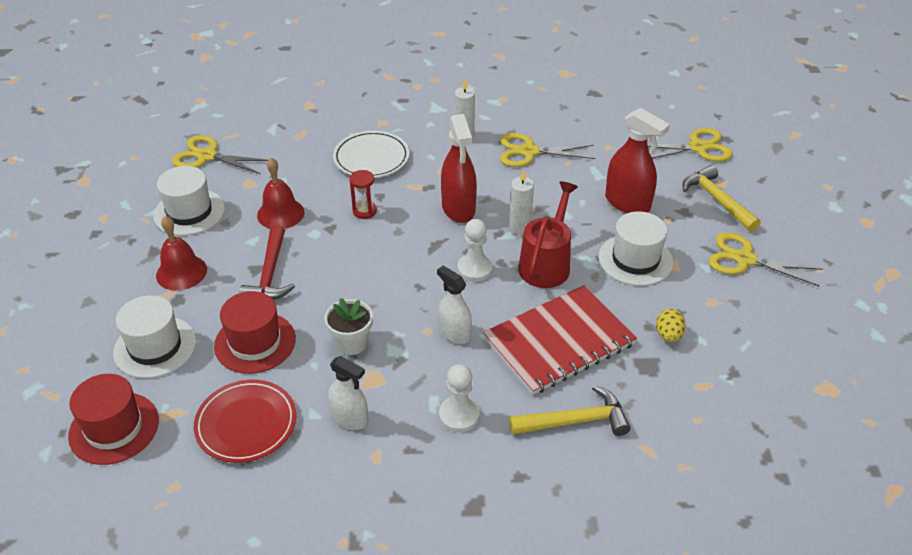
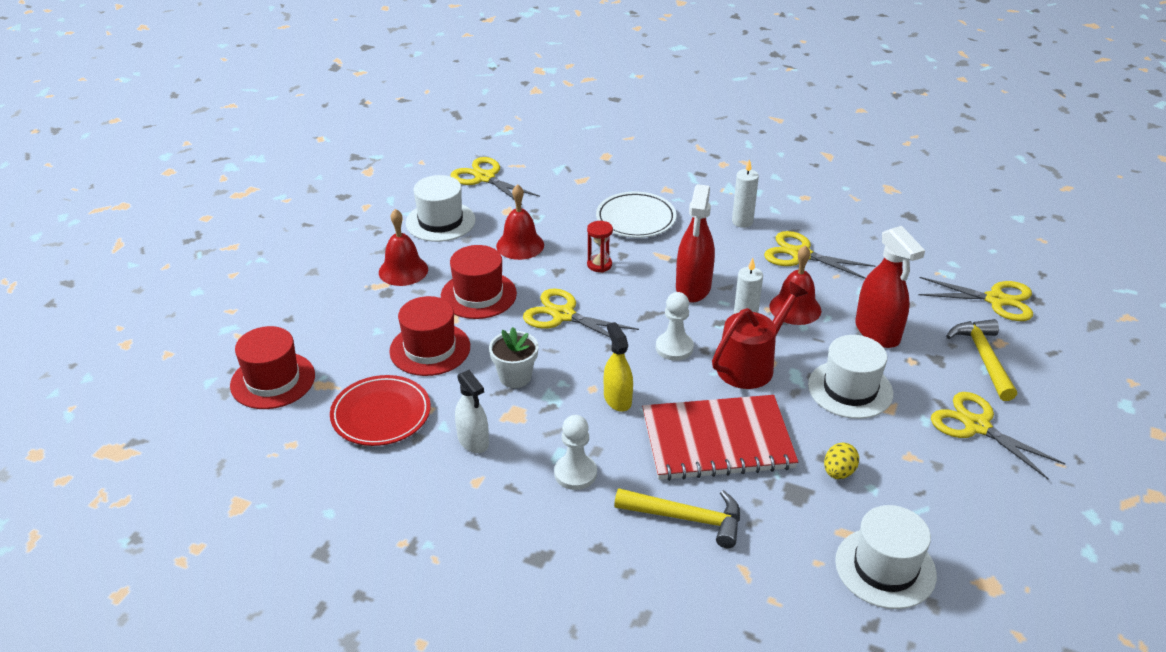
camera: 25 degrees right, 5 degrees down
white hat [113,295,196,378] -> white hat moved to [835,505,937,609]
red hammer [239,225,295,299] -> red hat [441,245,517,319]
white spray bottle [437,266,472,344] -> yellow spray bottle [604,322,633,412]
none -> yellow scissors [523,288,639,338]
none -> red bell [769,246,821,325]

